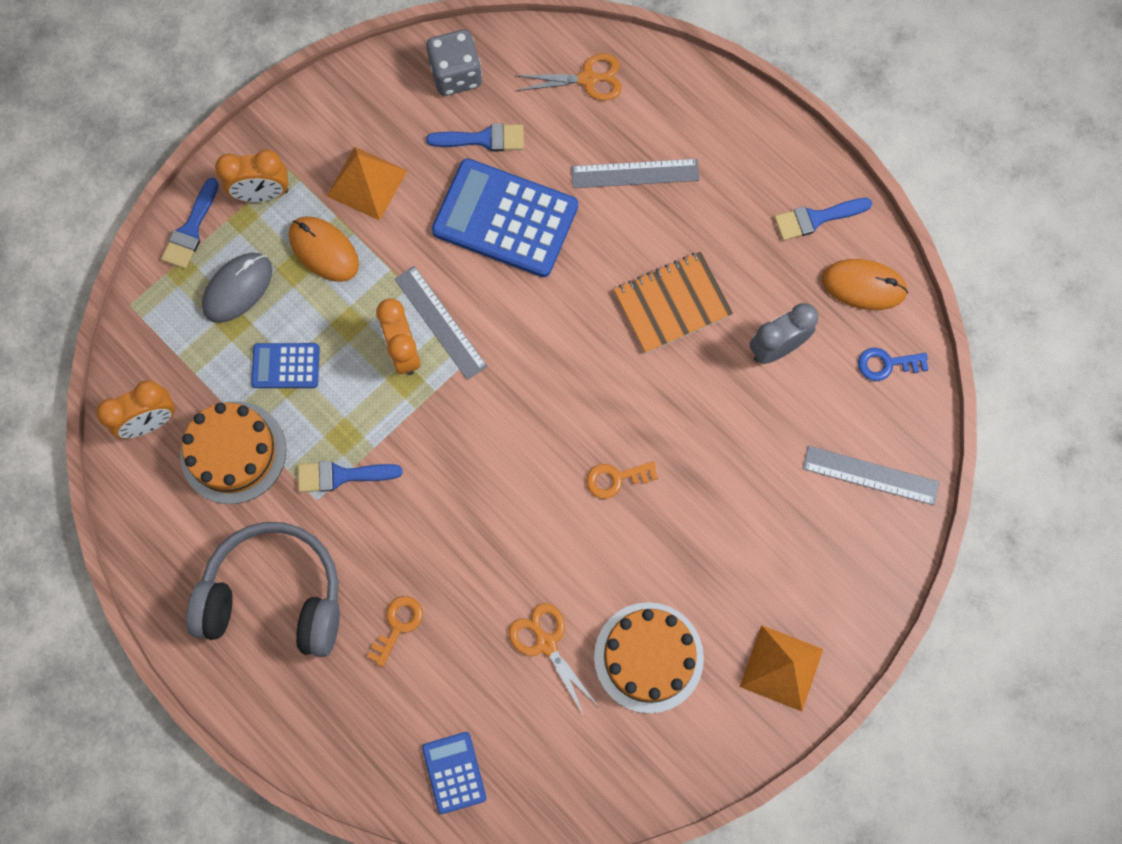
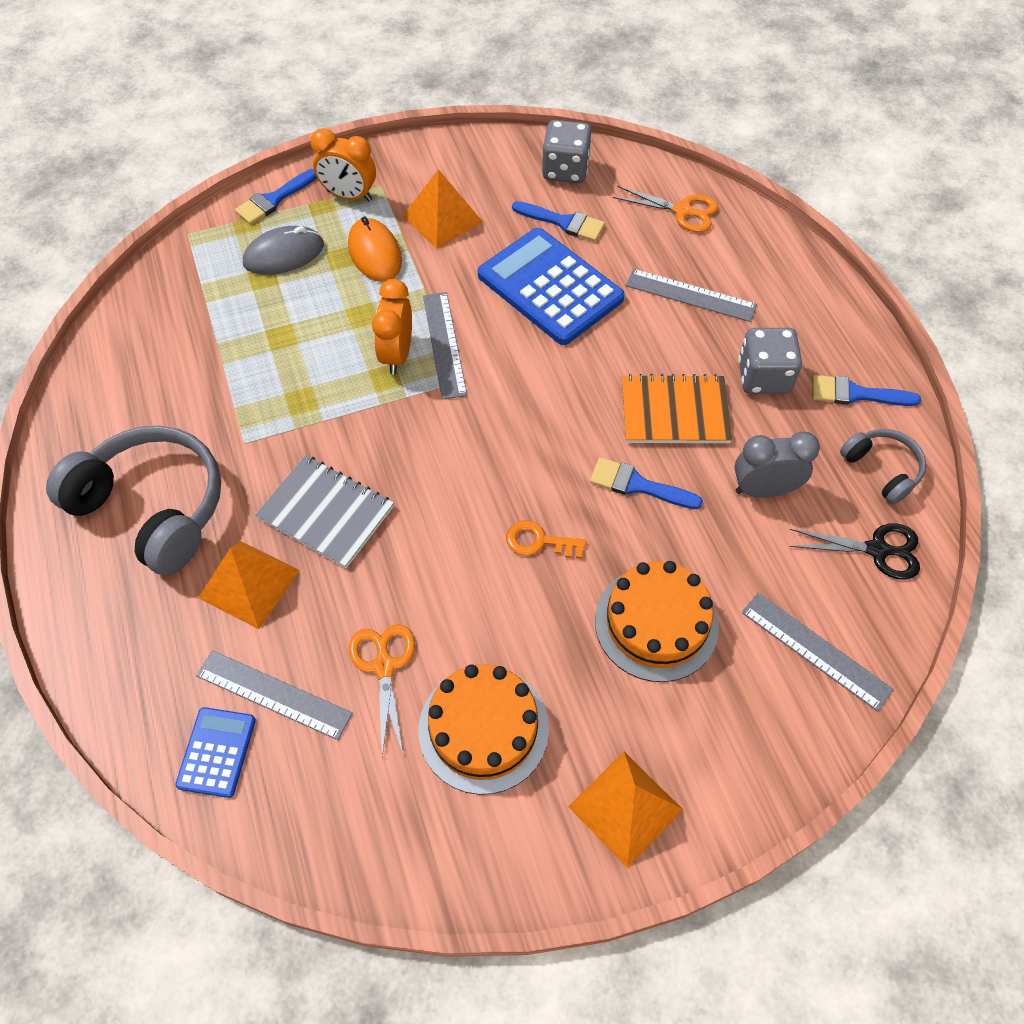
camera: 25 degrees right, 15 degrees down
orange clock [96,380,175,439] -> none
orange cake [180,401,286,504] -> orange cake moved to [595,561,719,682]
blue calculator [251,343,320,388] -> none
blue brush [298,461,403,492] -> blue brush moved to [590,457,703,509]
orange key [367,596,423,667] -> orange pyramid [198,541,300,629]
orange mouse [822,259,908,310] -> grey headphones [840,429,926,505]
blue key [858,348,929,381] -> black scissors [789,523,920,580]
none -> grey ruler [196,650,353,740]
none -> grey notebook [255,455,394,568]
none -> grey dice [738,328,802,394]

